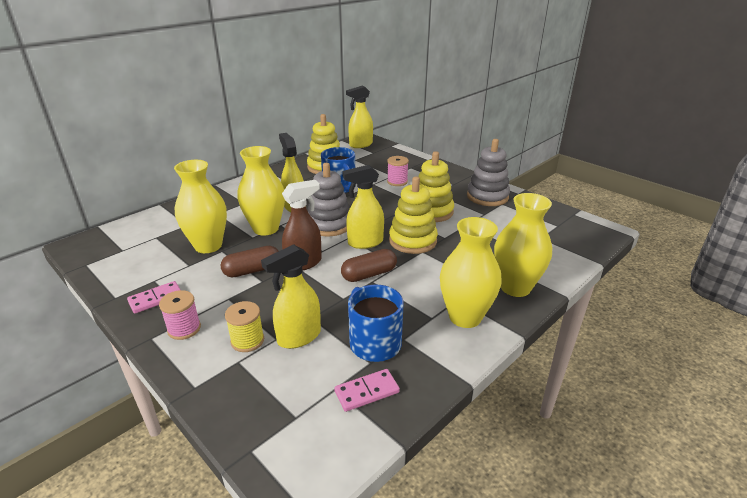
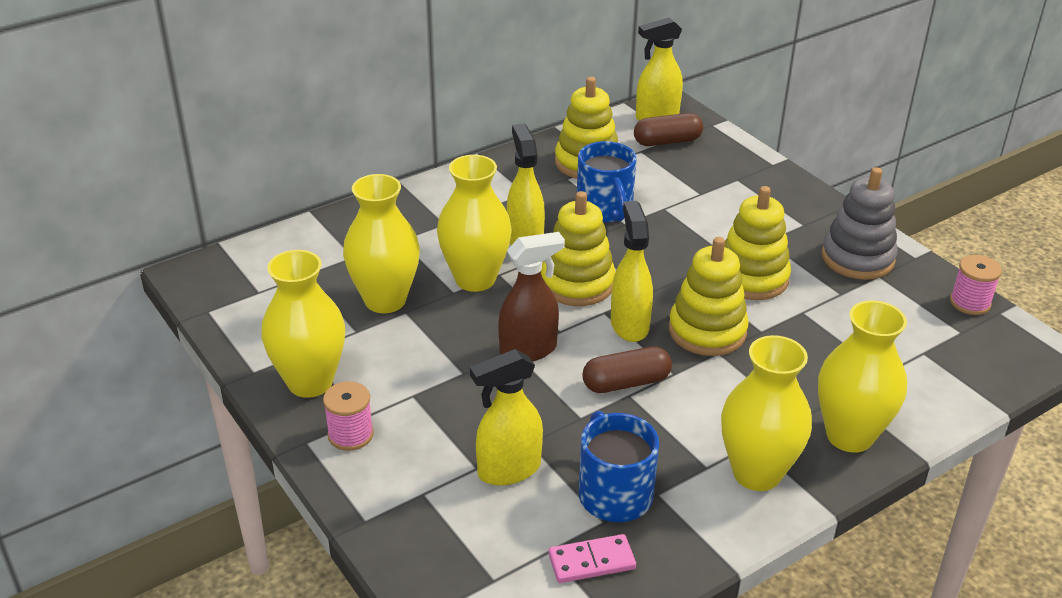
camera: 10 degrees right, 5 degrees up
pink domino [127,281,181,314] -> yellow vase [261,250,345,398]
brown capsule [221,246,278,277] -> brown capsule moved to [634,113,703,146]
yellow spool [225,301,264,352] -> none
grey stacking toy [308,163,349,236] -> yellow stacking toy [541,191,615,306]
yellow spray bottle [342,165,384,249] -> yellow spray bottle turned 90 degrees clockwise [611,201,653,342]
pink spool [387,156,409,186] -> pink spool moved to [950,255,1002,315]

